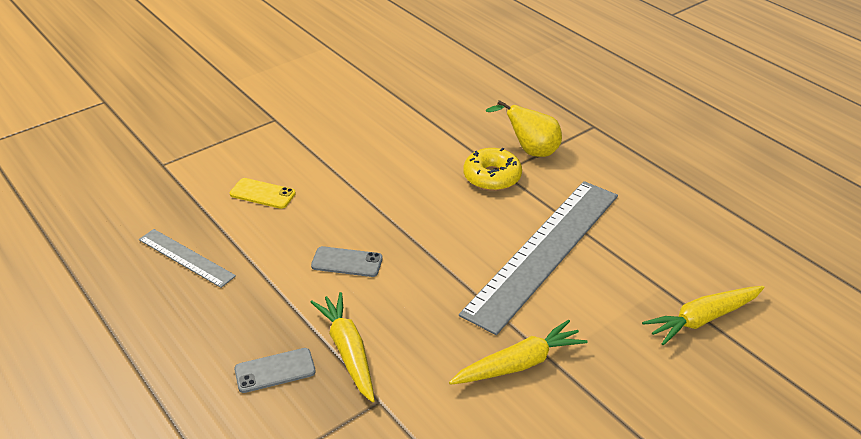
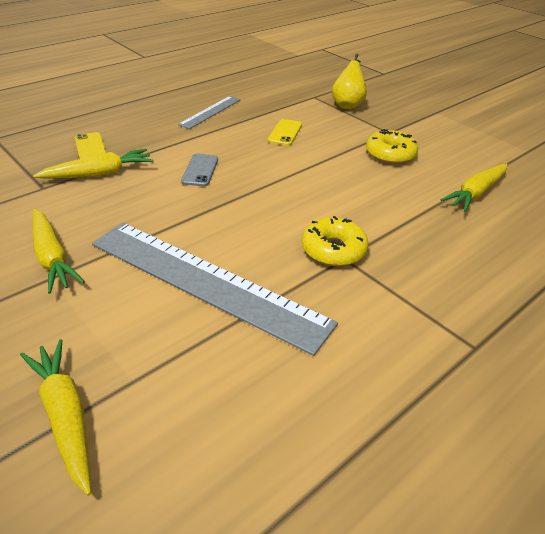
camera: 85 degrees right, 0 degrees up
grey phone [234,348,316,393] -> yellow phone [75,132,106,159]
yellow pear [485,100,562,157] -> yellow pear moved to [332,54,367,109]
none -> yellow donut [366,129,418,164]
none -> yellow carrot [440,163,507,212]

